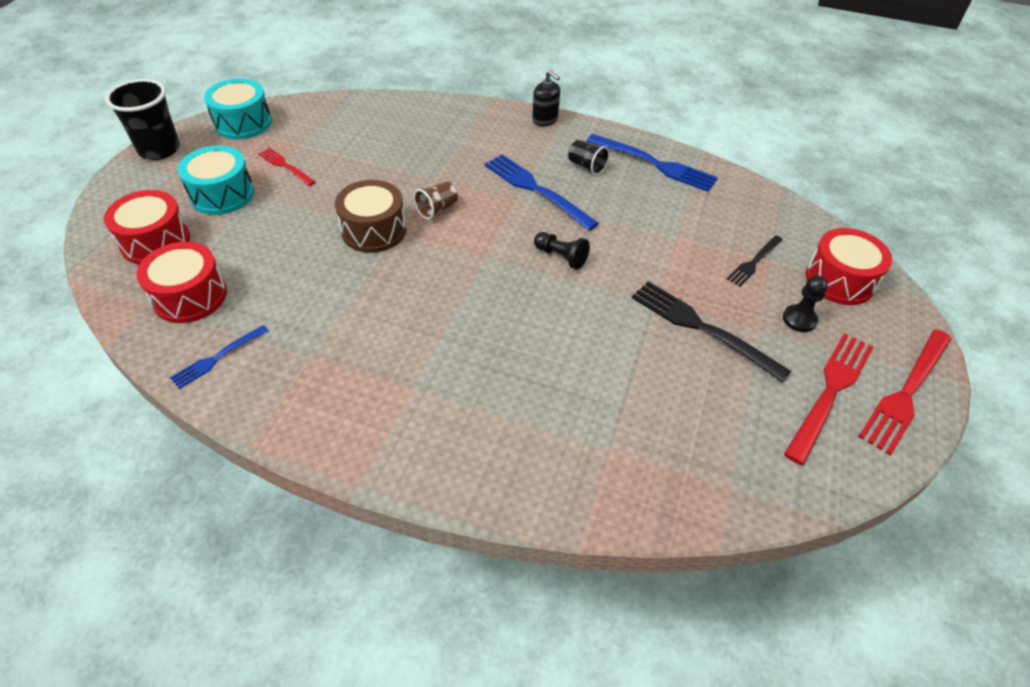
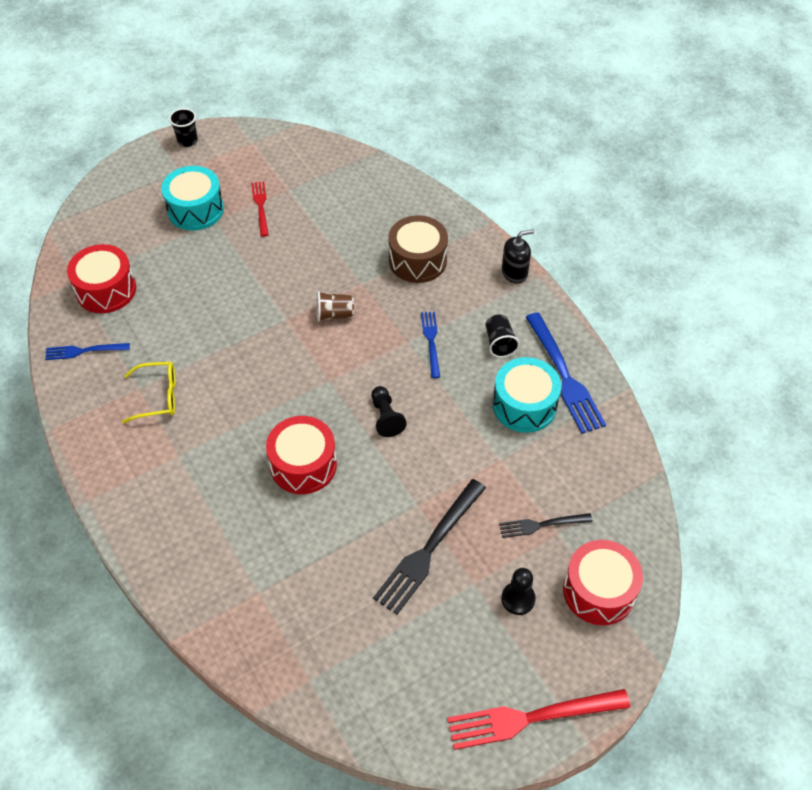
camera: 40 degrees right, 5 degrees up
red drum [104,190,190,264] -> red drum moved to [266,416,337,494]
black cup [105,79,180,160] -> black cup [169,108,198,147], size x0.54
turquoise drum [204,78,272,140] -> turquoise drum moved to [493,357,561,433]
brown drum [335,180,406,253] -> brown drum moved to [388,215,448,283]
blue fork [484,155,599,231] -> blue fork [421,312,440,378], size x0.57
black soap dispenser [532,70,560,126] -> black soap dispenser turned 105 degrees counterclockwise [502,229,534,283]
black fork [632,281,791,383] -> black fork turned 135 degrees counterclockwise [373,479,486,614]
red fork [784,333,873,465] -> none
none -> yellow glasses [122,362,176,423]

